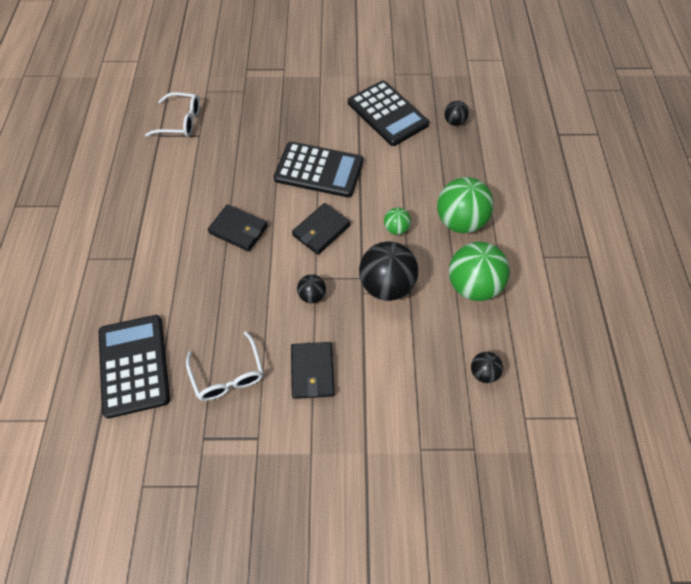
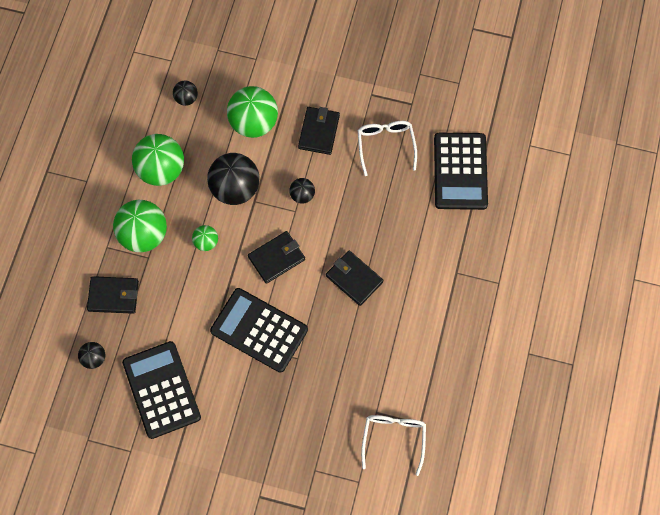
camera: 165 degrees left, 10 degrees up
white glasses [145,92,200,137] -> white glasses turned 75 degrees clockwise [361,415,426,476]
none -> black wallet [87,276,139,314]
none -> green ball [227,86,278,138]

